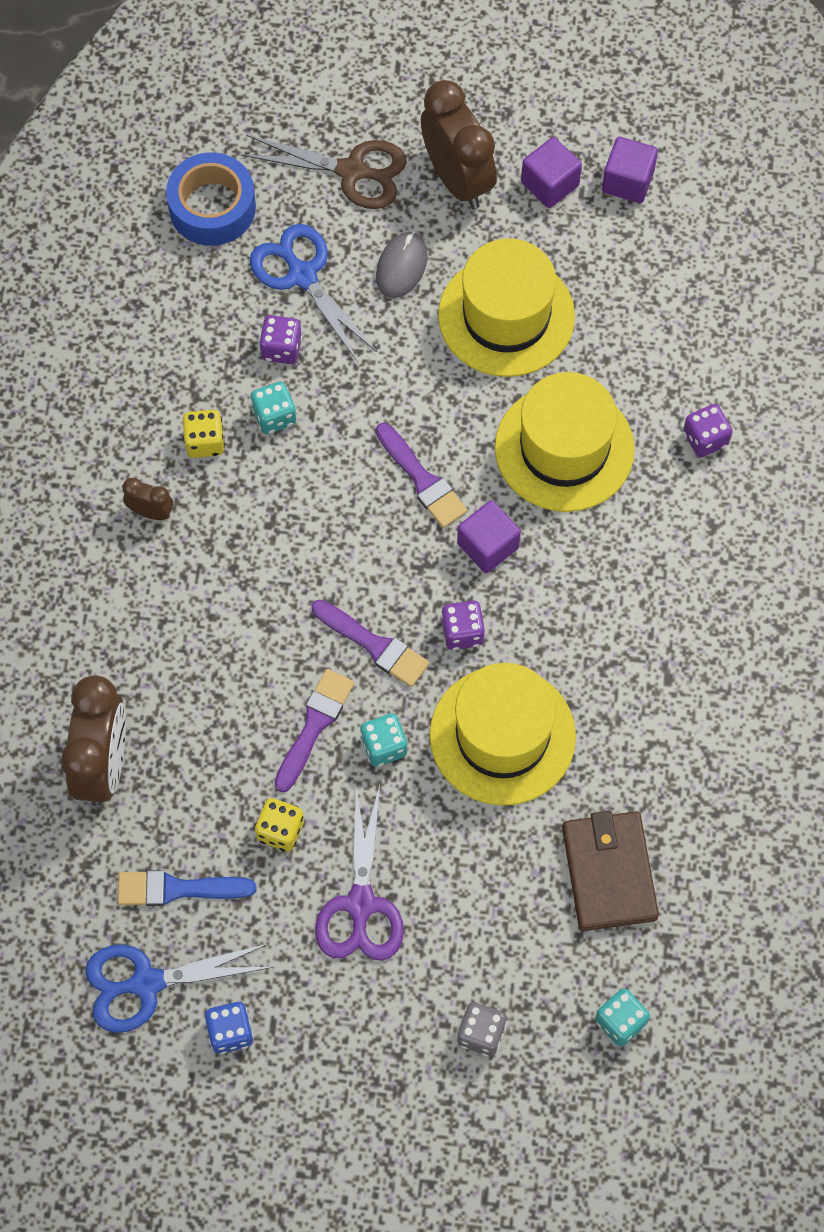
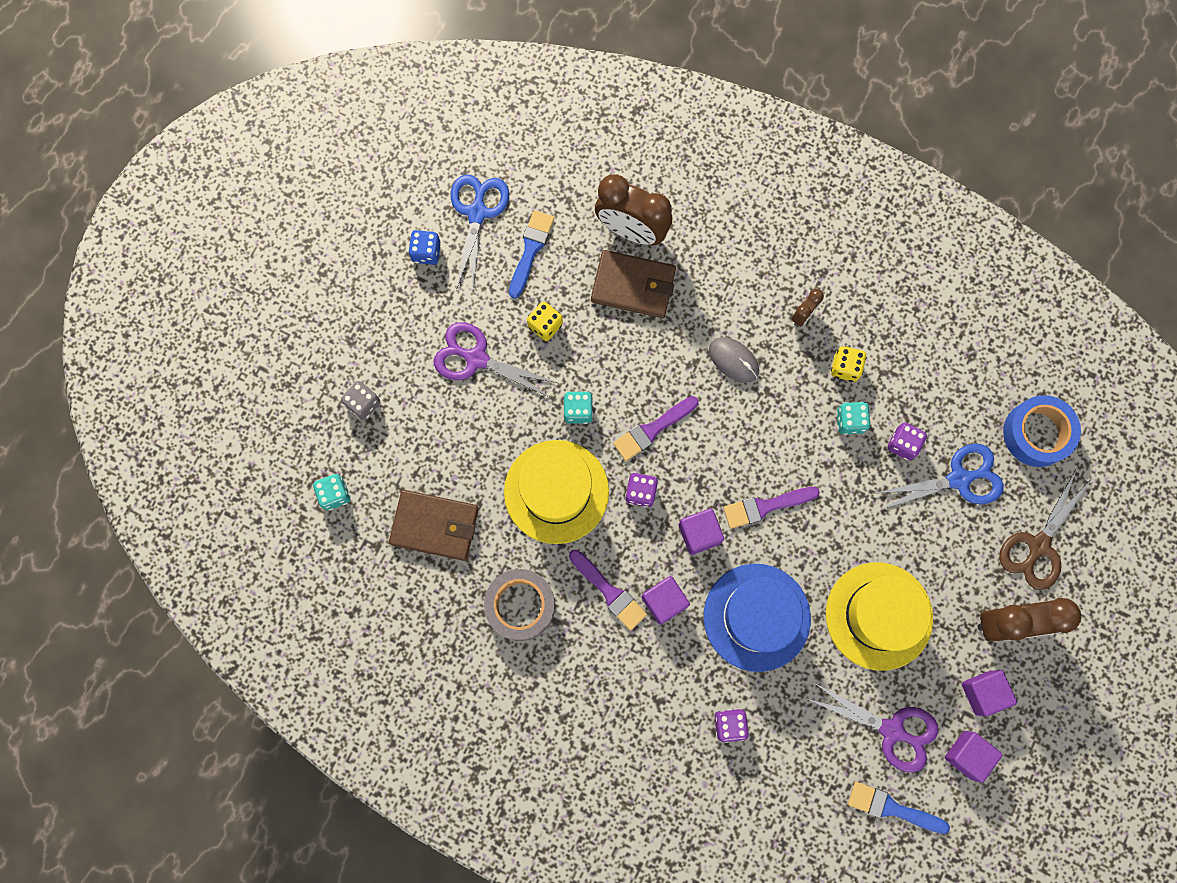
camera: 110 degrees right, 10 degrees up
purple brush [275,669,354,792] -> purple brush moved to [569,550,647,631]
grey mouse [376,232,428,298] -> grey mouse moved to [709,337,759,383]
yellow hat [495,372,635,512] -> blue hat [704,564,811,672]
none -> grey tape [484,569,555,641]
none -> brown wallet [591,250,676,318]
none -> purple cube [642,576,690,625]
none -> purple scissors [807,682,938,773]
none -> blue brush [848,782,950,834]

